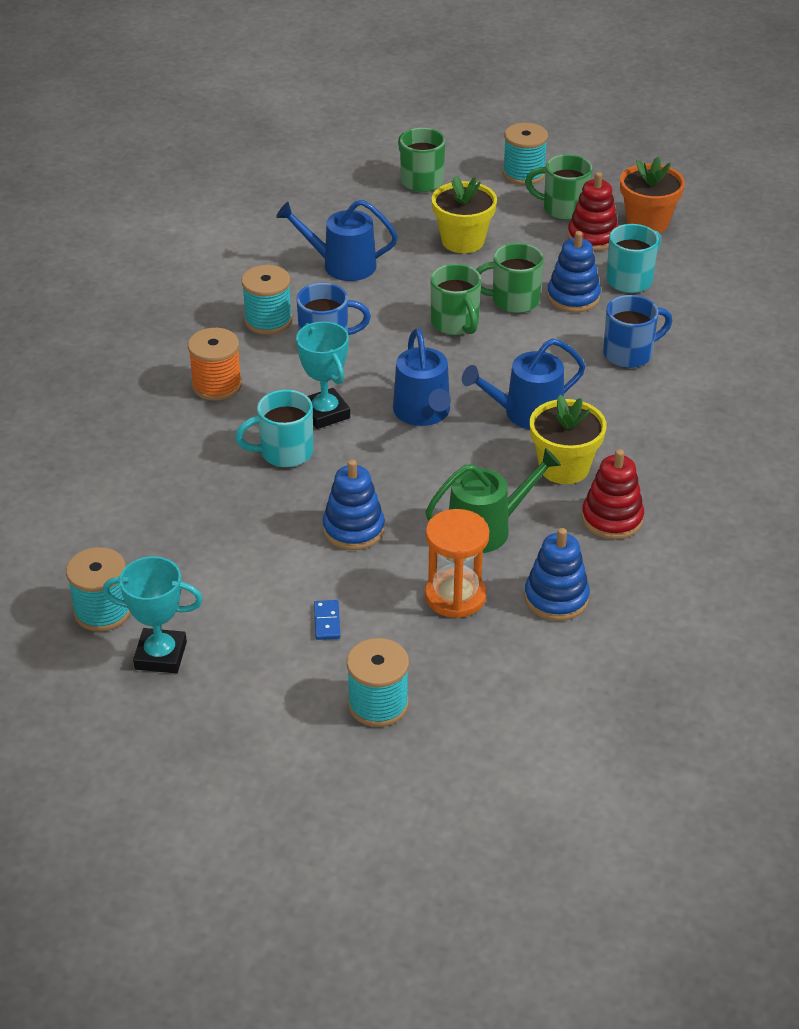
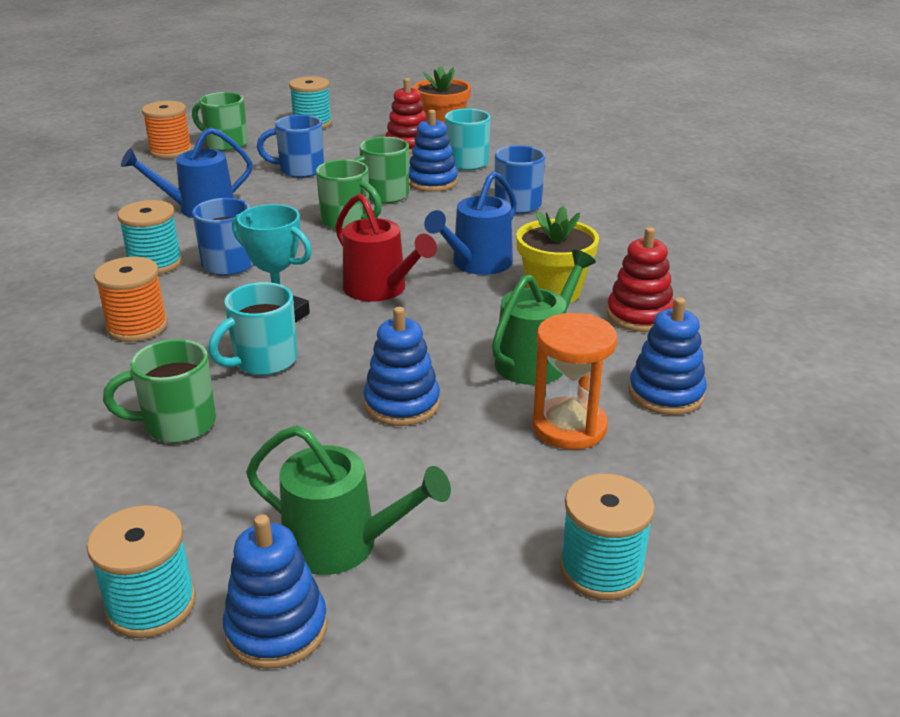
camera: 30 degrees left, 10 degrees down
turquoise trophy [103,556,203,673] -> blue stacking toy [223,514,327,669]
blue domino [314,600,340,640] -> none
blue watering can [393,328,451,426] -> red watering can [335,194,437,302]
yellow flower pot [432,175,497,253] -> blue mug [257,115,324,178]
green mug [525,154,592,220] -> green mug moved to [103,339,216,443]
none -> orange spool [142,101,192,158]
none -> green watering can [246,425,451,575]

